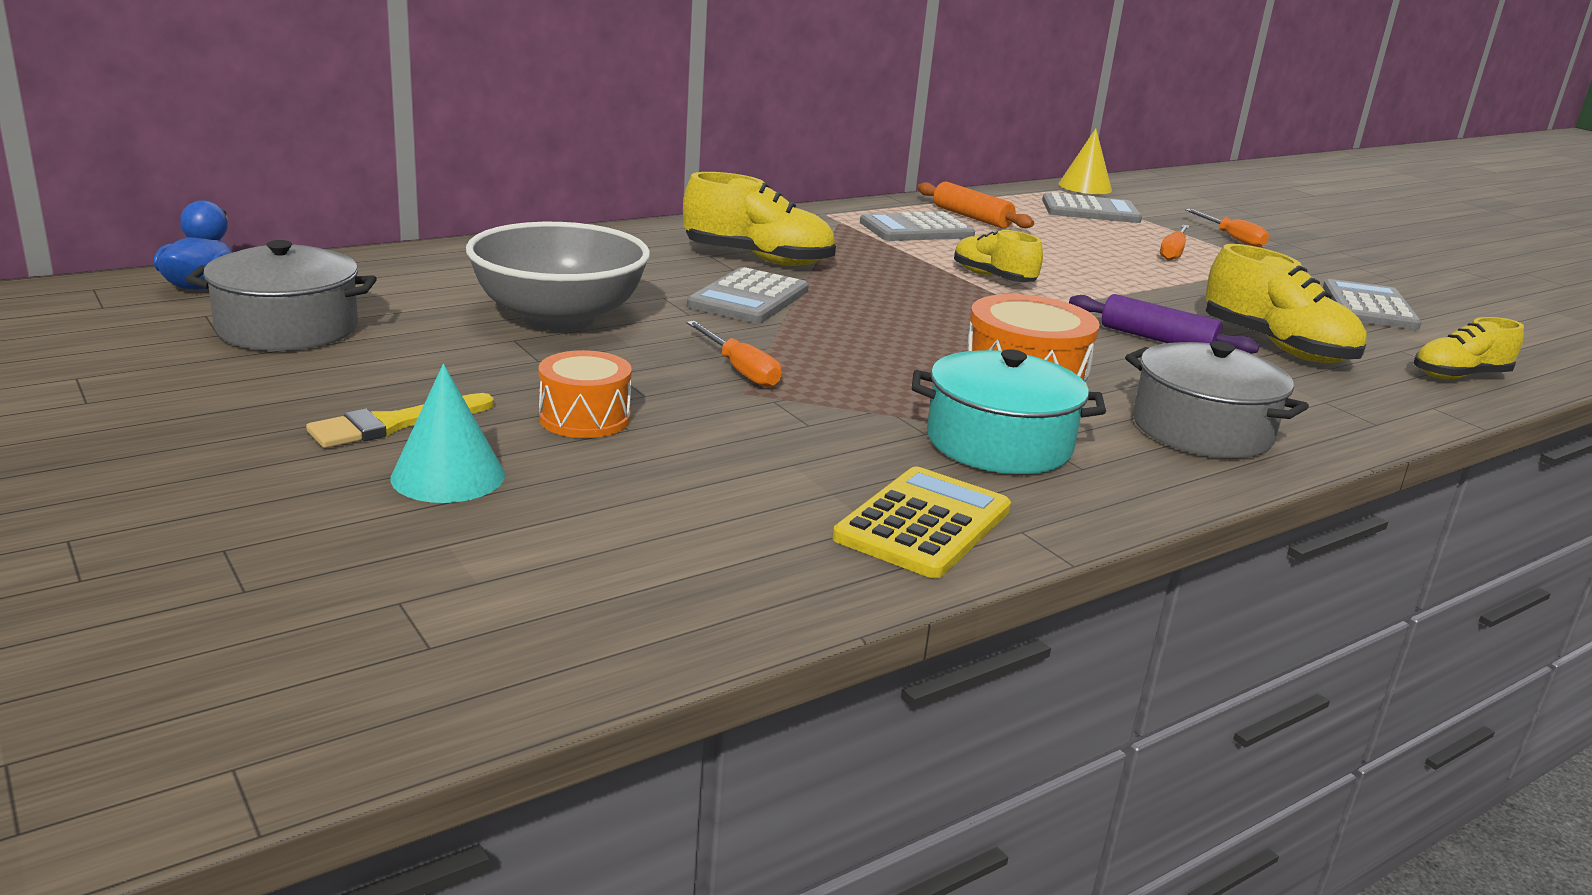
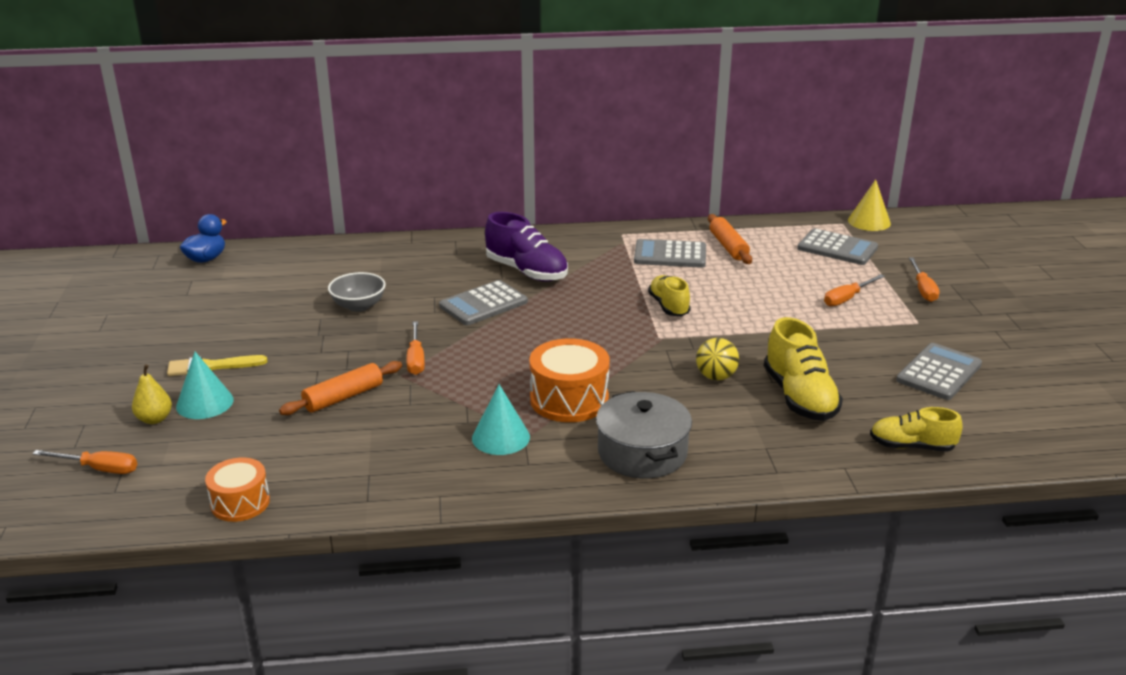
camera: 30 degrees right, 5 degrees up
grey pot [186,240,377,351] -> none
grey bowl [466,222,650,332] -> grey bowl [328,272,386,312], size x0.55
orange drum [538,350,632,438] -> orange drum moved to [205,458,270,522]
yellow shoe [683,172,836,266] -> purple shoe [485,212,568,282]
yellow calculator [832,466,1011,578] -> none
turquoise pot [912,349,1106,474] -> turquoise cone [472,384,530,455]
purple rolling pin [1069,294,1260,354] -> yellow ball [696,338,739,381]
none -> orange screwdriver [33,450,137,474]
none -> yellow pear [132,365,172,424]
none -> orange rolling pin [279,361,402,415]

